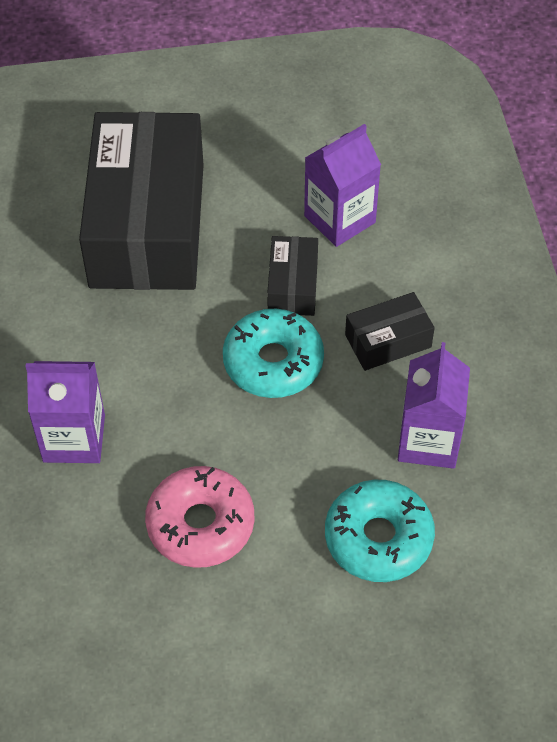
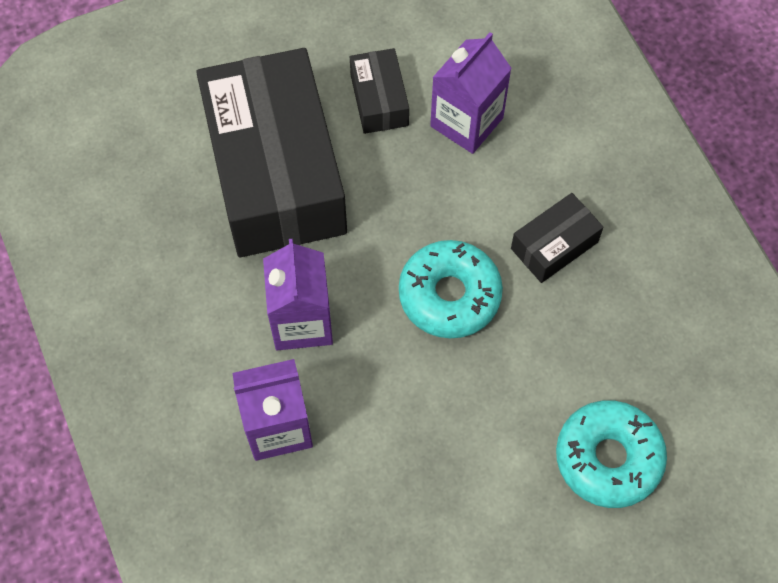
camera: 15 degrees left, 10 degrees up
pink donut [145,466,254,568] -> none
black box [267,236,318,316] -> black box moved to [350,48,409,134]
purple carton [398,342,470,469] -> purple carton moved to [263,239,333,350]

